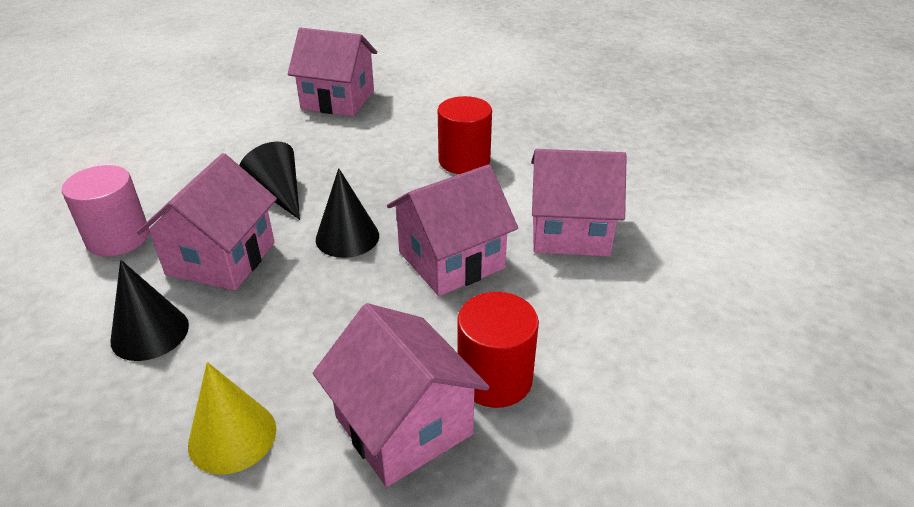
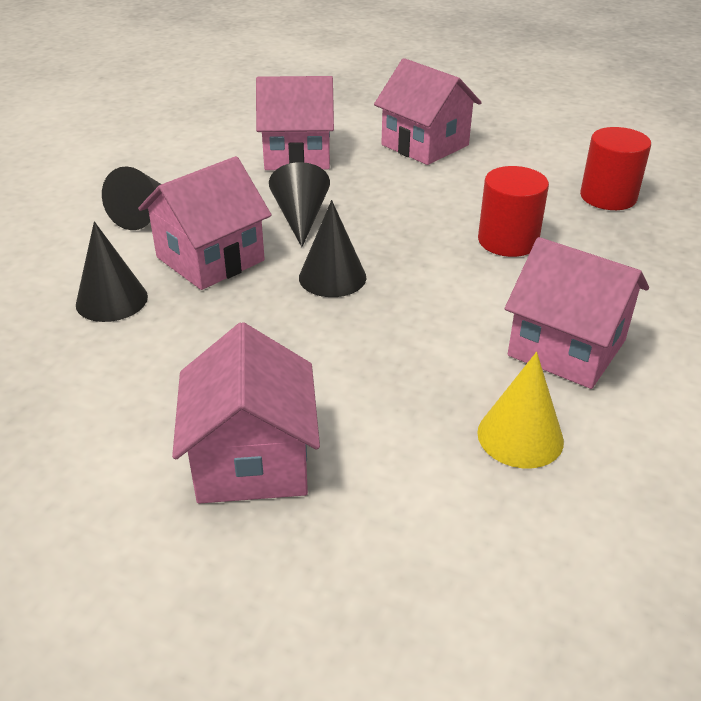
camera: 30 degrees right, 0 degrees up
pink cylinder [62,165,149,257] -> black cone [102,167,161,230]
yellow cone [188,362,276,475] -> yellow cone moved to [477,352,564,468]
pink house [387,164,518,296] -> pink house moved to [256,76,334,170]
red cylinder [457,292,539,408] -> red cylinder moved to [580,127,651,210]

